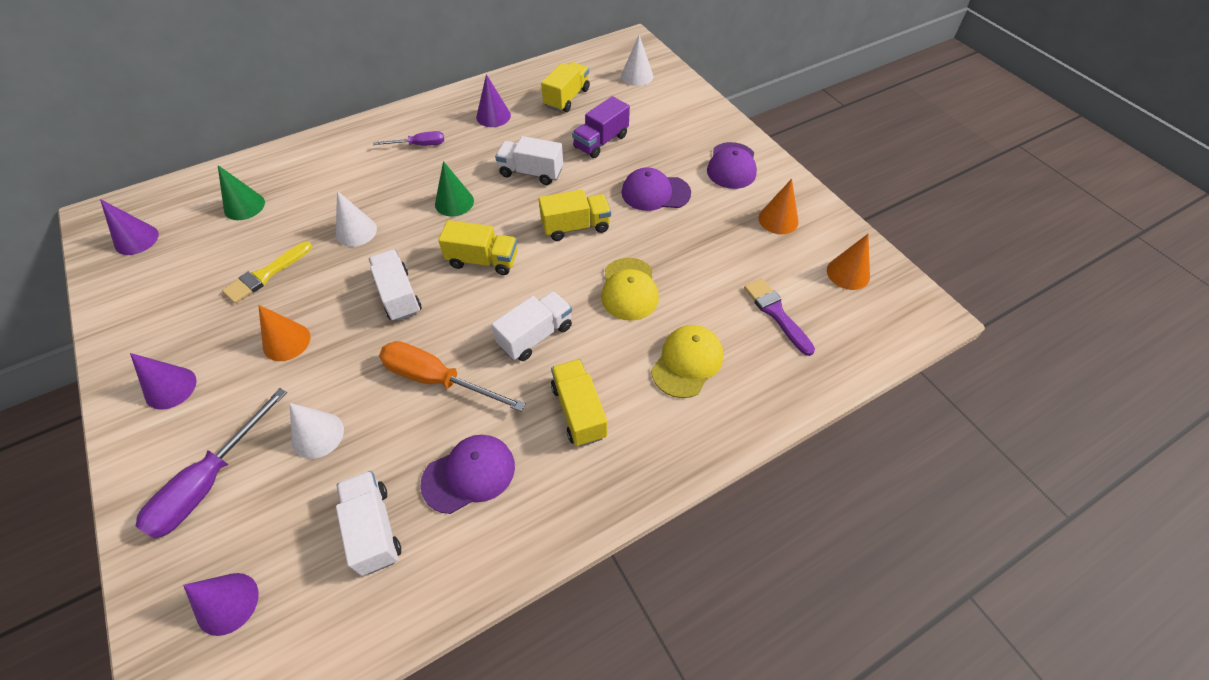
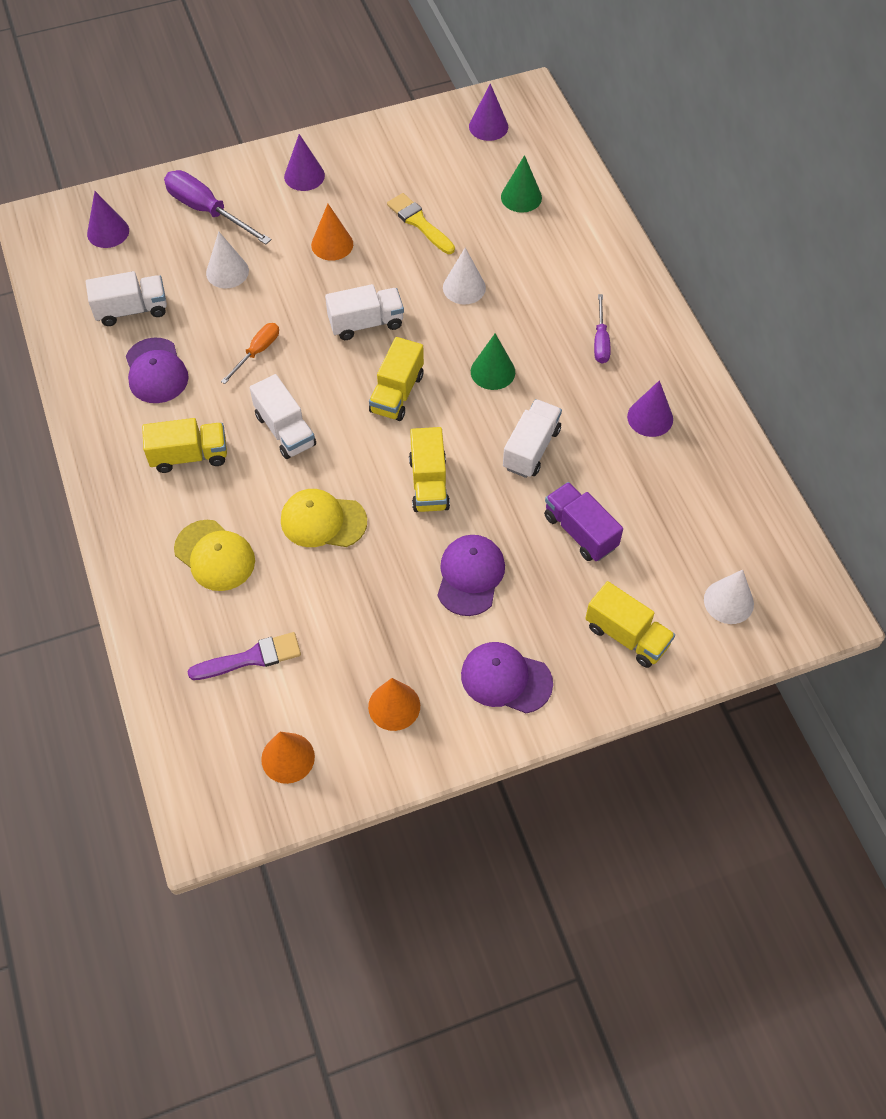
camera: 100 degrees right, 5 degrees up
orange screwdriver [379,341,526,412] -> orange screwdriver [221,323,279,384], size x0.58
yellow truck [541,62,590,112] -> yellow truck moved to [585,581,675,668]

